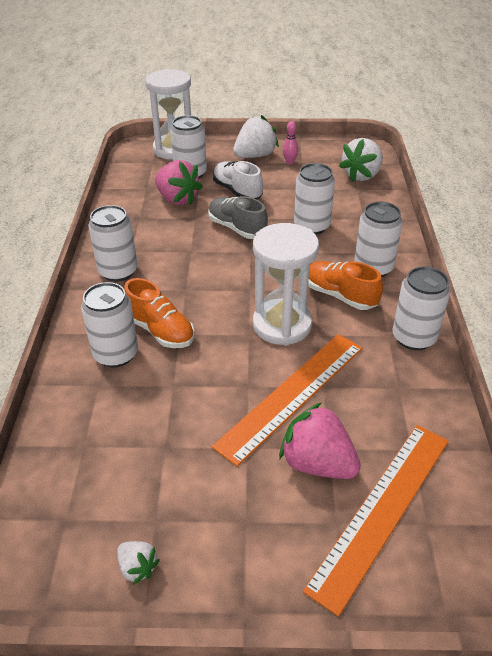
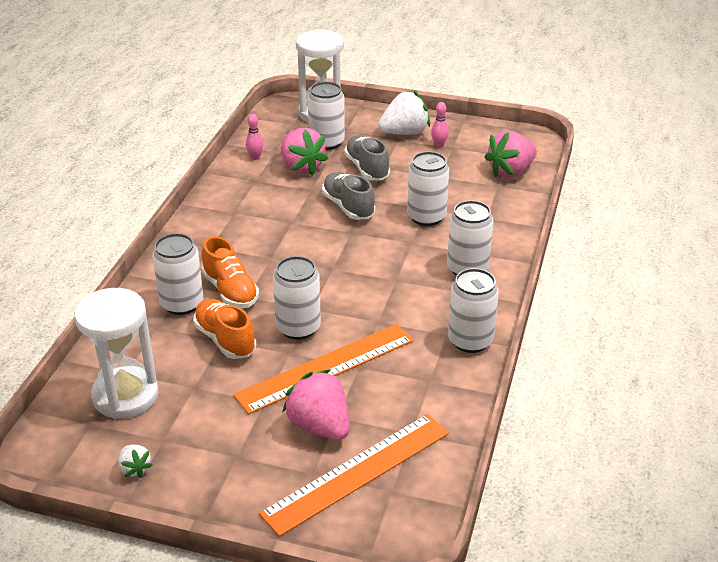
camera: 15 degrees right, 5 degrees down
white can [88,205,138,282] -> white can moved to [273,256,321,340]
white shoe [213,161,263,200] -> grey shoe [344,135,390,180]
white hourglass [253,223,319,346] -> white hourglass moved to [74,288,159,419]
orange shoe [308,261,383,310] -> orange shoe moved to [193,299,256,359]
white strawberry [339,138,383,182] -> pink strawberry [484,131,537,178]
none -> pink bowling pin [246,114,263,160]

